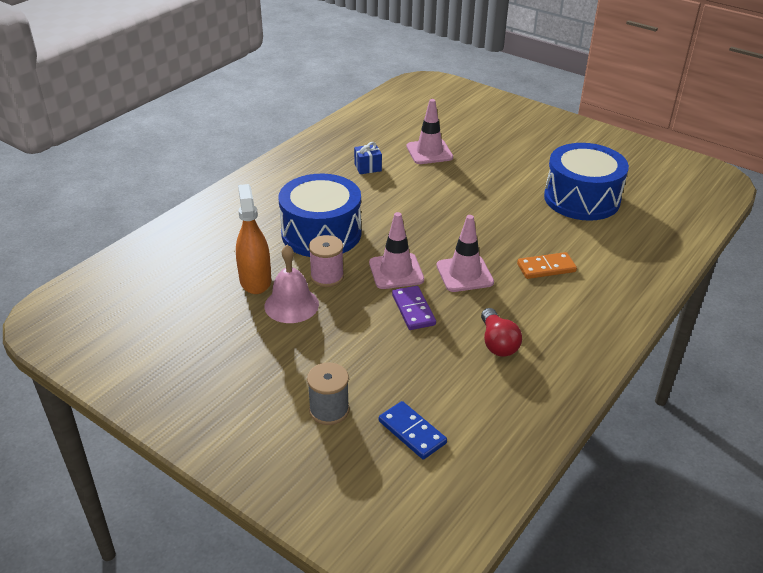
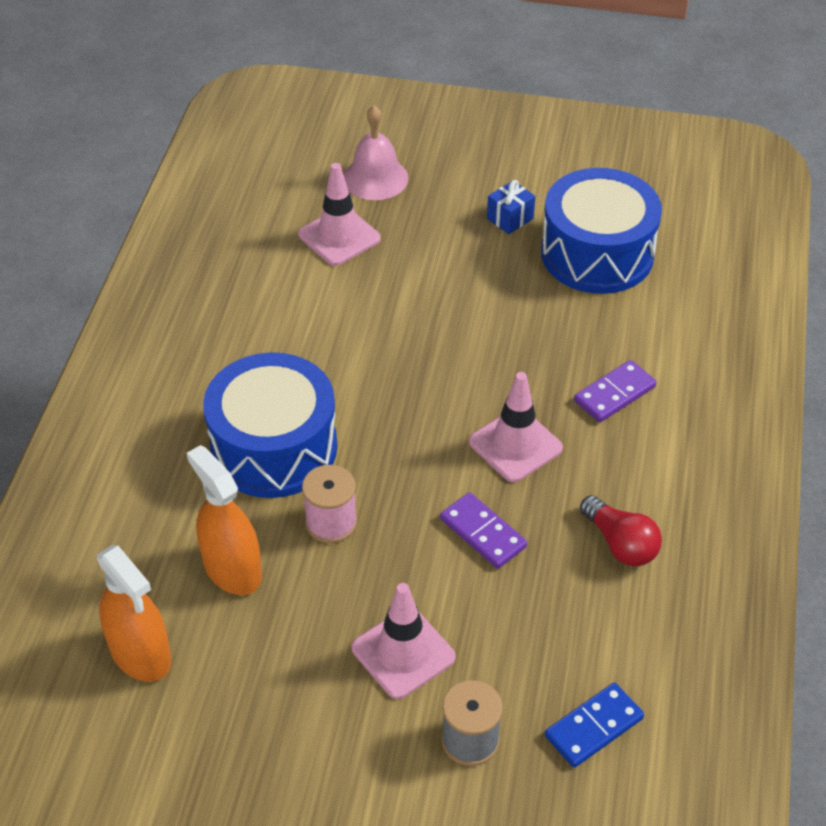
camera: 25 degrees left, 10 degrees up
pink bell [265,245,319,323] -> pink bell moved to [344,105,408,200]
blue gift [354,142,382,174] -> blue gift moved to [487,180,535,234]
pink traffic cone [369,212,424,289] -> pink traffic cone moved to [352,583,456,699]
blue domino [379,401,447,459] -> blue domino turned 60 degrees counterclockwise [545,683,644,768]
orange domino [517,252,577,279] -> purple domino [574,360,656,422]
none -> orange spray bottle [97,545,171,682]

